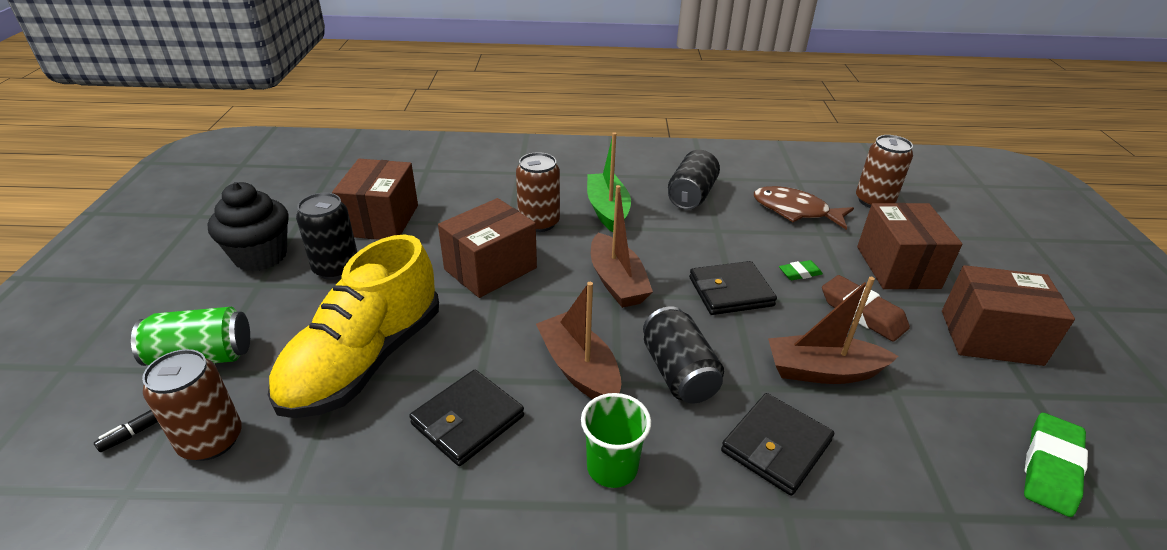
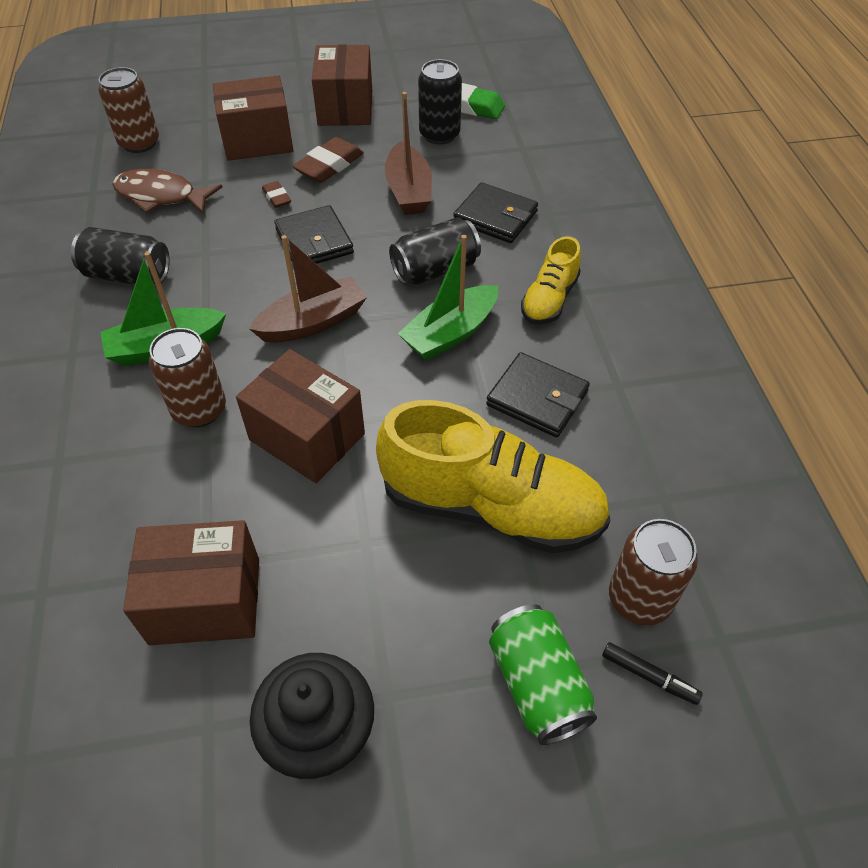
camera: 100 degrees left, 15 degrees up
black can [296,193,357,280] -> black can moved to [418,59,462,145]
brown boat [536,282,621,399] -> green boat [398,235,498,361]
green cup [581,393,651,488] -> yellow shoe [521,236,581,325]
brown fish [754,186,854,230] -> brown fish turned 90 degrees clockwise [112,169,222,214]
green eraser [779,260,823,280] -> brown eraser [262,181,291,208]

